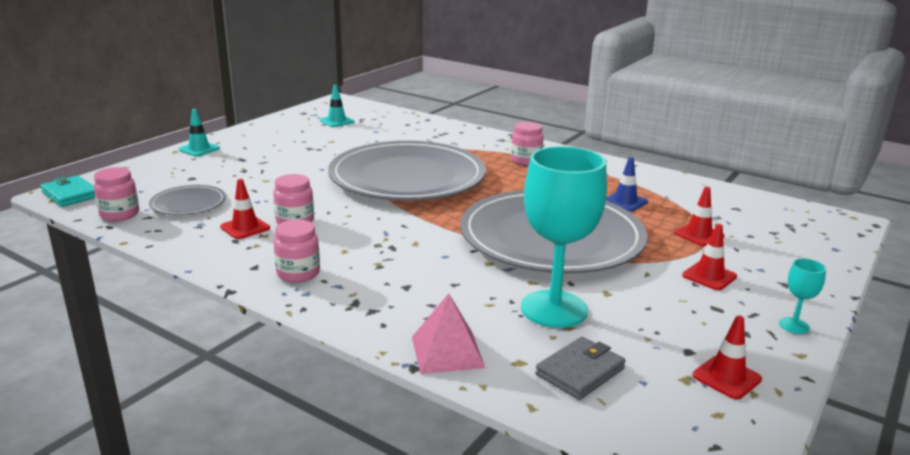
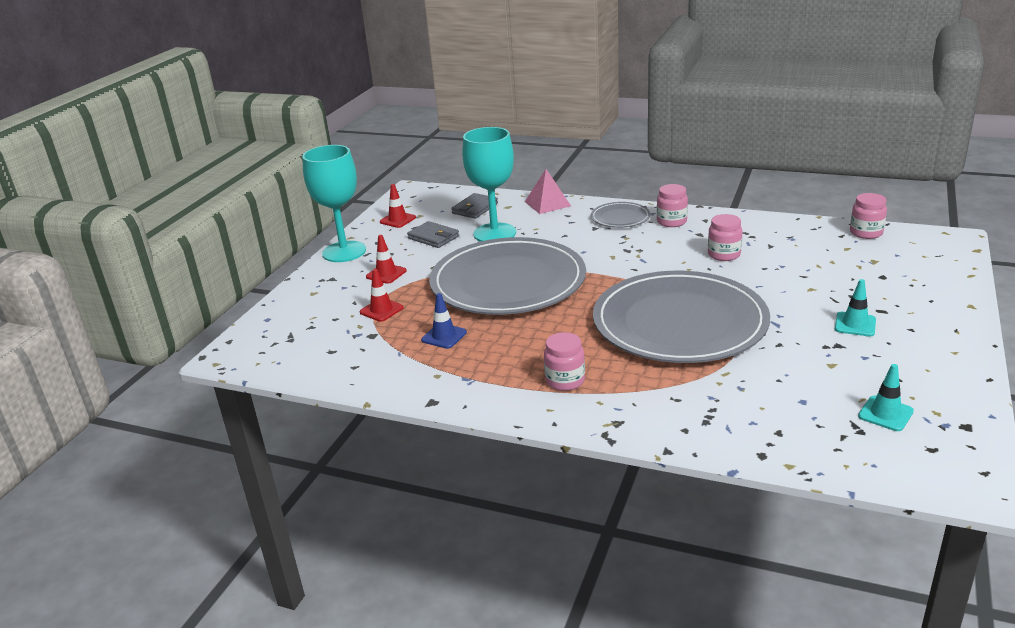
camera: 170 degrees right, 5 degrees up
turquoise wallet [40,175,95,207] -> none
grey plate [149,185,226,215] -> grey plate moved to [591,202,650,228]
turquoise traffic cone [179,109,220,156] -> turquoise traffic cone moved to [835,279,876,337]
red traffic cone [220,179,270,239] -> none
turquoise goblet [779,258,826,334] -> turquoise goblet [302,145,366,262], size x2.39
none -> grey wallet [407,221,459,248]

